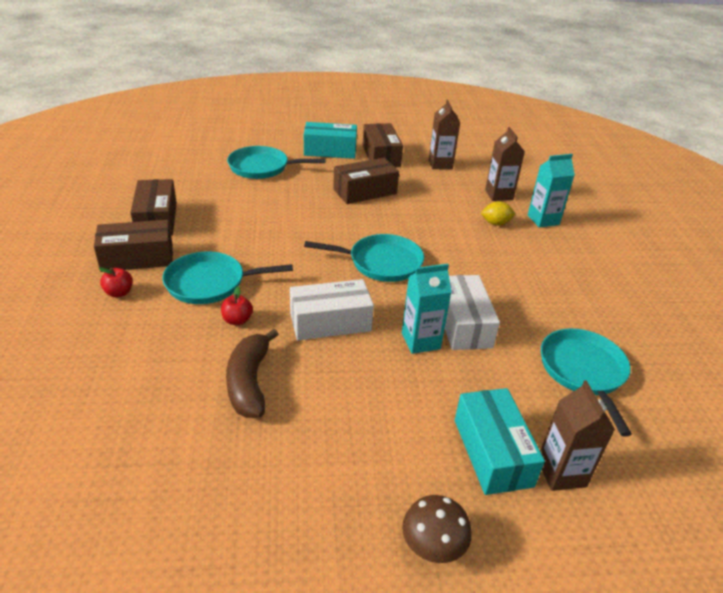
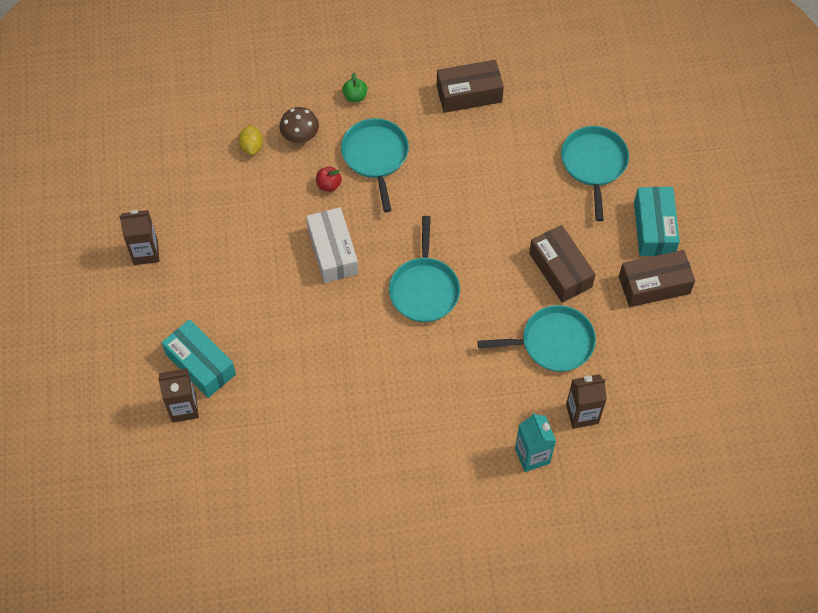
camera: 90 degrees right, 25 degrees up
brown box [94,220,173,272] -> none
red apple [99,267,133,297] -> green apple [342,72,367,102]
brown banana [226,329,279,418] -> none
turquoise carton [402,264,452,354] -> none
brown mushroom [402,495,472,563] -> brown mushroom moved to [280,107,319,143]
brown carton [429,100,460,169] -> brown carton moved to [119,210,159,265]
white box [445,275,500,350] -> none
turquoise box [455,388,545,495] -> turquoise box turned 60 degrees clockwise [161,319,236,398]
yellow lemon [481,201,515,226] -> yellow lemon moved to [238,125,263,156]
turquoise pan [541,328,632,437] -> turquoise pan moved to [478,305,596,372]

